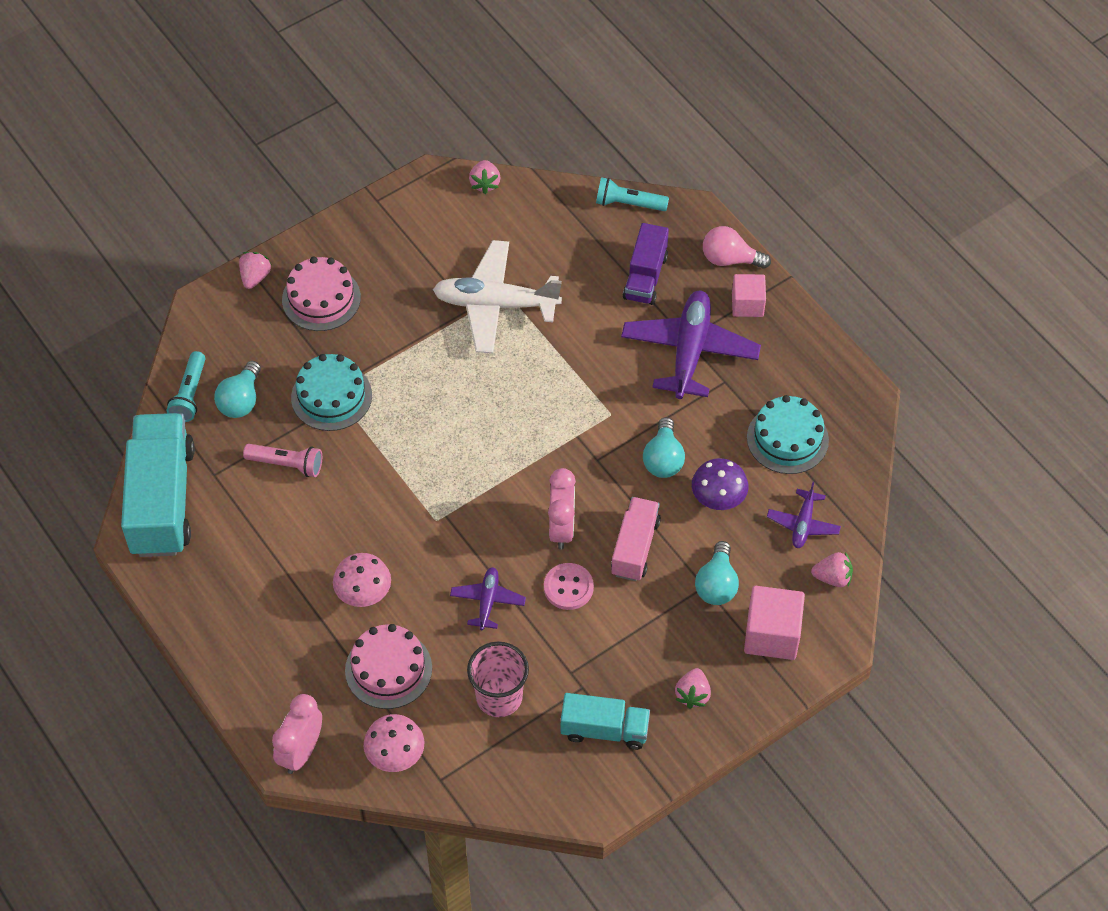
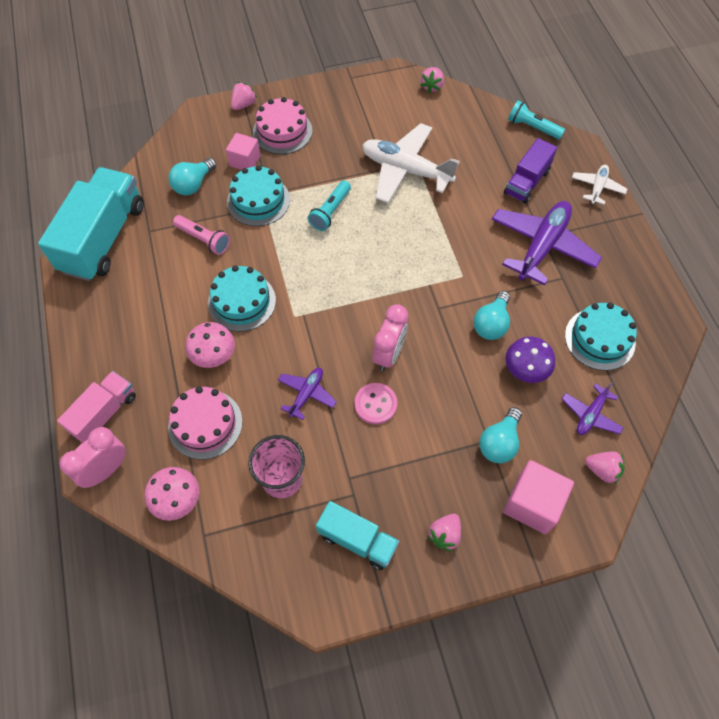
camera: 20 degrees right, 5 degrees up
turquoise flashlight [167,351,206,422] -> turquoise flashlight moved to [308,180,351,231]
pink truck [611,497,661,581] -> pink truck moved to [57,371,136,443]
pink light bulb [703,226,771,269] -> white plane [572,165,627,205]
pink cube [732,274,766,317] -> pink cube moved to [226,133,260,170]
none -> turquoise cake [208,265,276,332]

